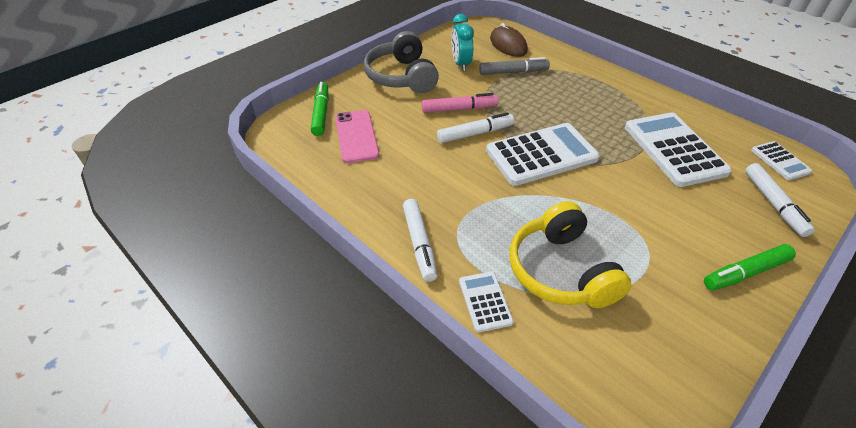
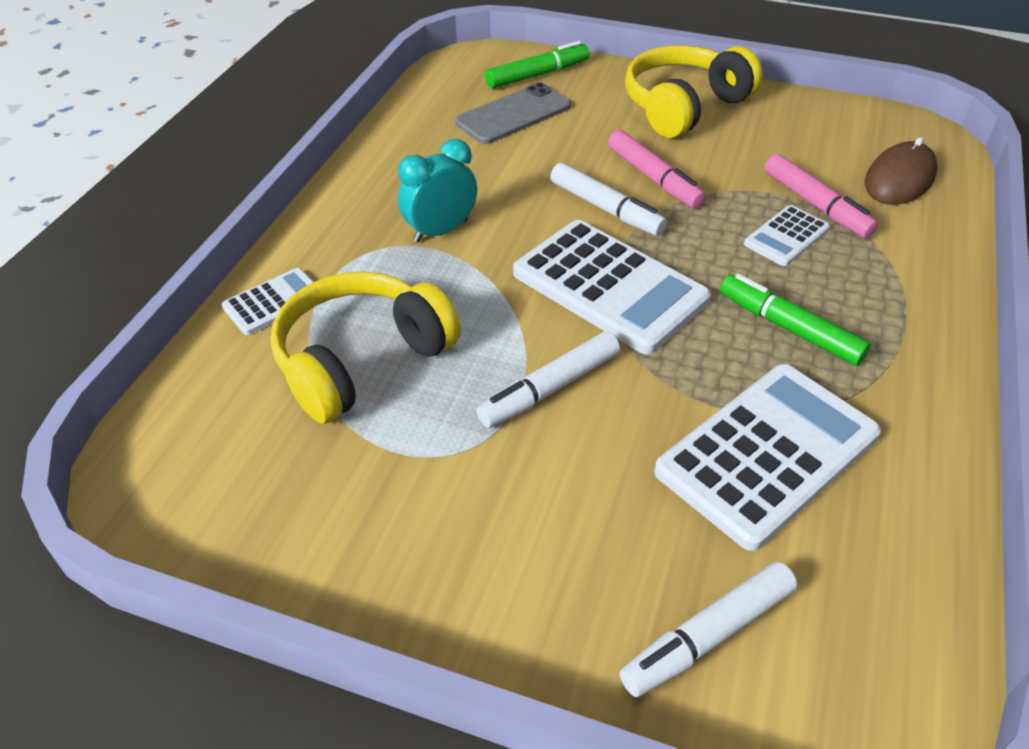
camera: 65 degrees right, 0 degrees up
pink phone [335,110,379,163] -> grey phone [455,83,571,144]
grey headphones [364,31,439,93] -> yellow headphones [625,45,763,138]
white marker [403,199,438,282] -> white marker moved to [476,331,620,428]
turquoise clock [451,14,474,71] -> turquoise clock moved to [398,139,477,243]
grey marker [479,57,550,75] -> pink marker [765,154,878,238]
green marker [704,244,796,290] -> green marker moved to [720,274,871,366]
white calculator [751,141,812,180] -> white calculator moved to [744,205,830,266]

